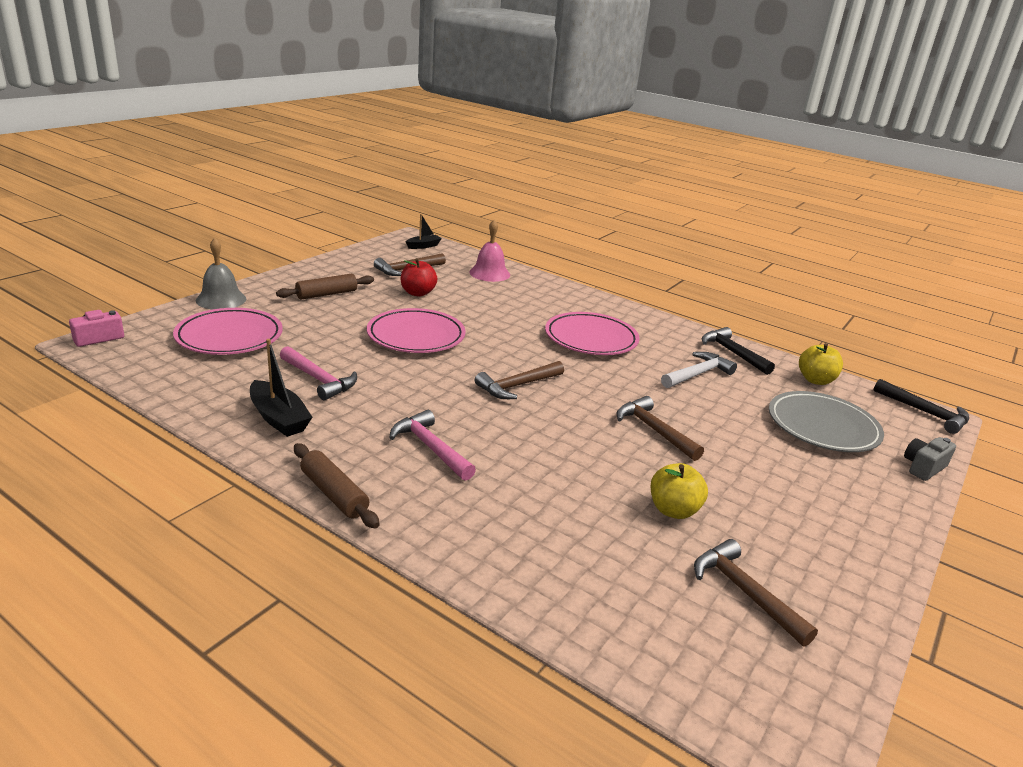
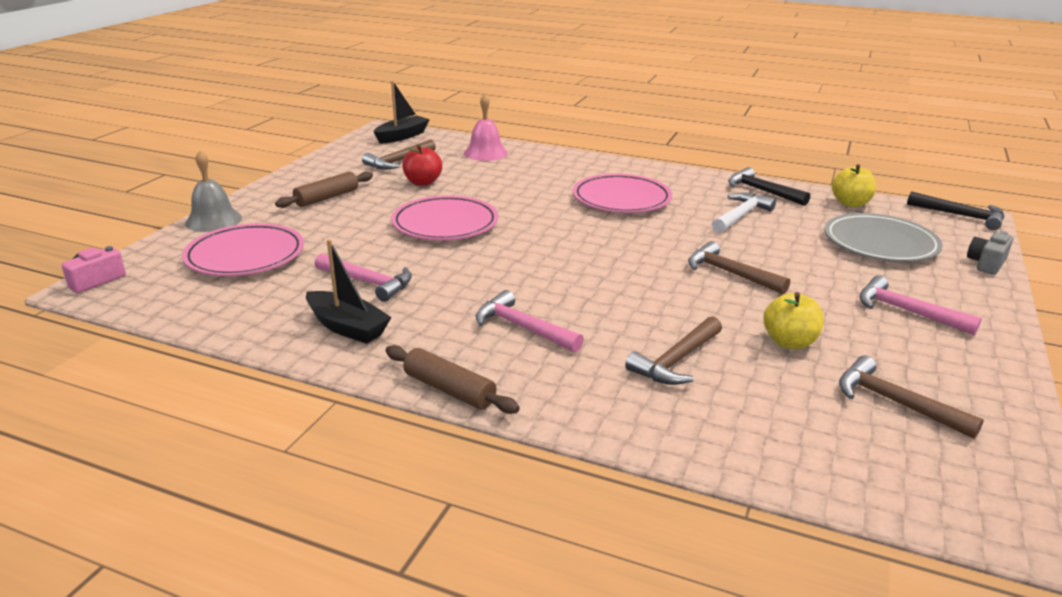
camera: 10 degrees left, 0 degrees up
black boat [406,214,442,249] -> black boat [374,81,430,144], size x1.55
brown hammer [475,361,564,399] -> brown hammer moved to [625,316,722,385]
none -> pink hammer [860,275,982,335]

